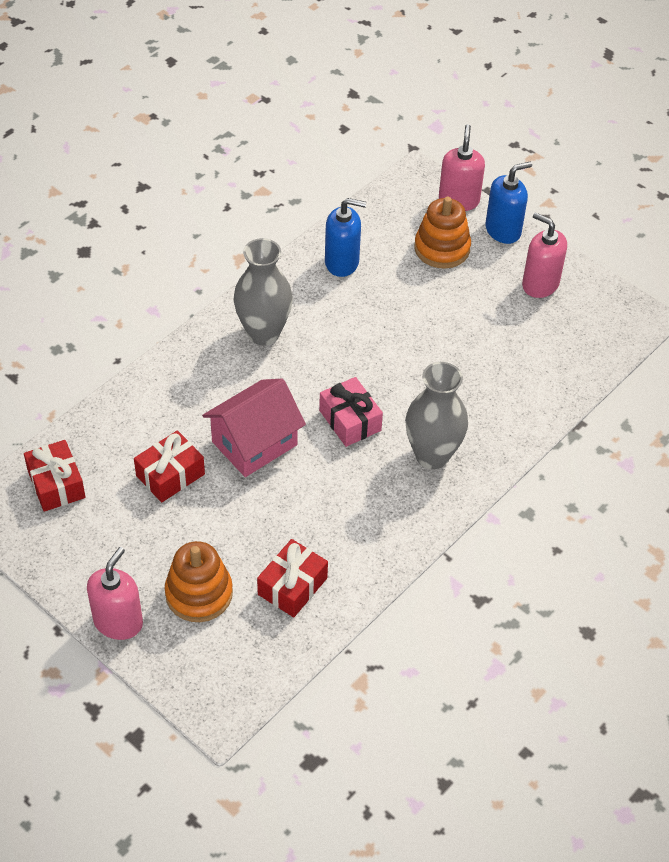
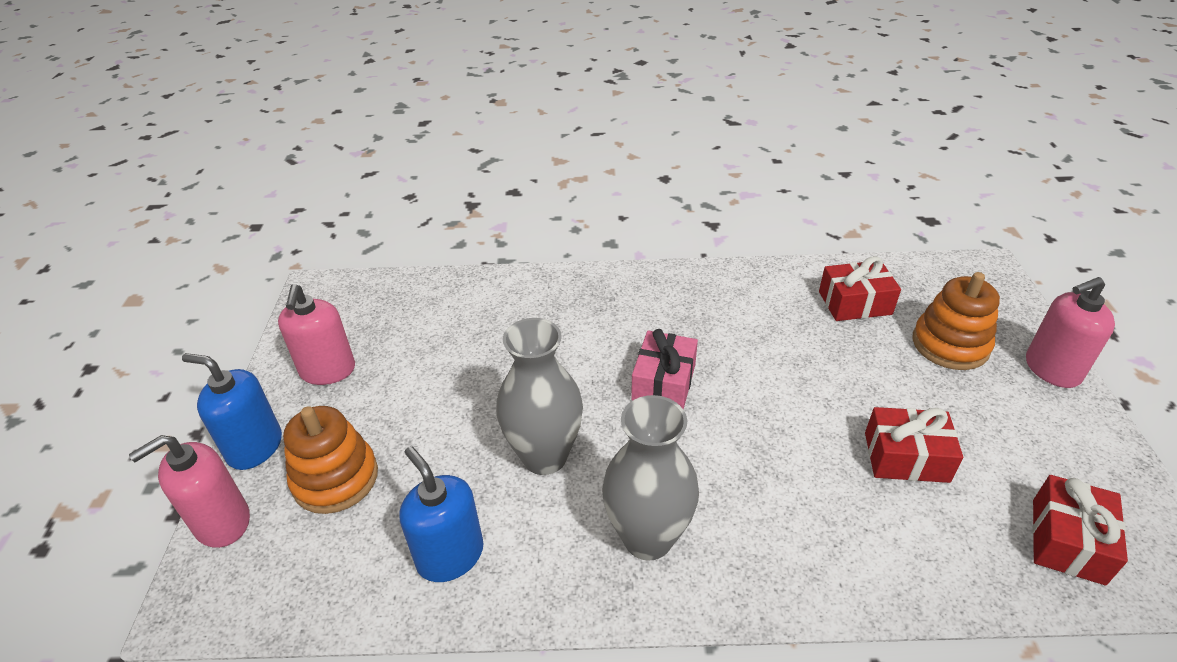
camera: 130 degrees left, 10 degrees down
pink house [202,379,306,477] -> none
grey vase [405,362,468,469] -> grey vase moved to [496,318,583,475]

